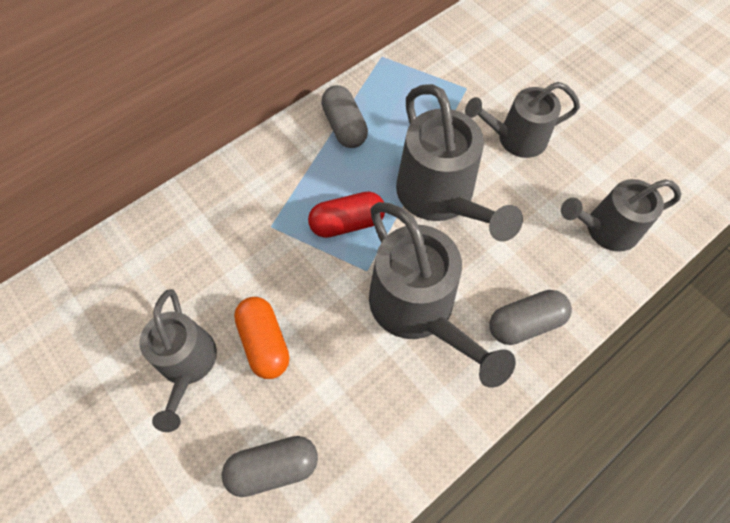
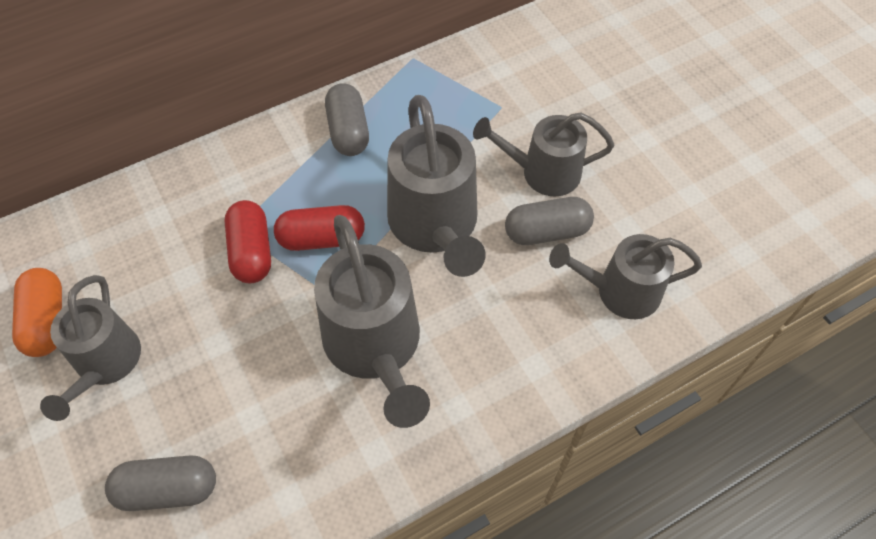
camera: 10 degrees right, 5 degrees down
orange capsule [234,297,289,379] -> orange capsule moved to [12,268,62,357]
grey capsule [489,290,572,345] -> grey capsule moved to [505,197,594,245]
none -> red capsule [224,200,271,283]

